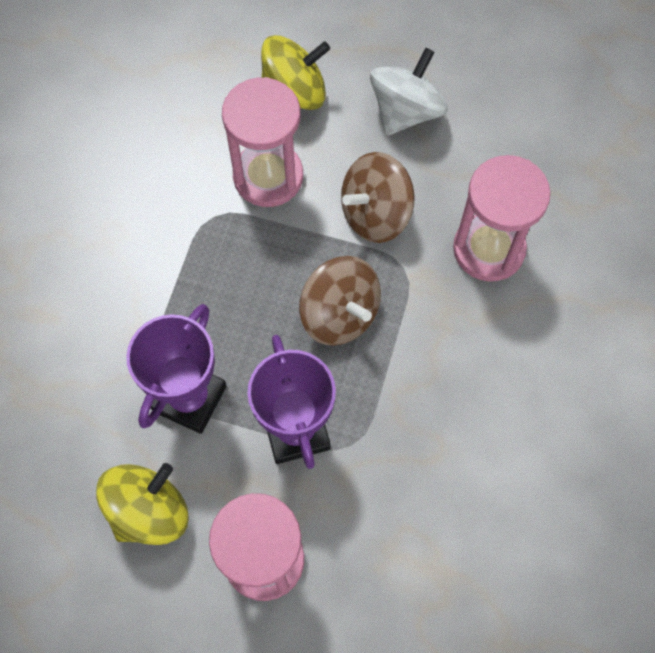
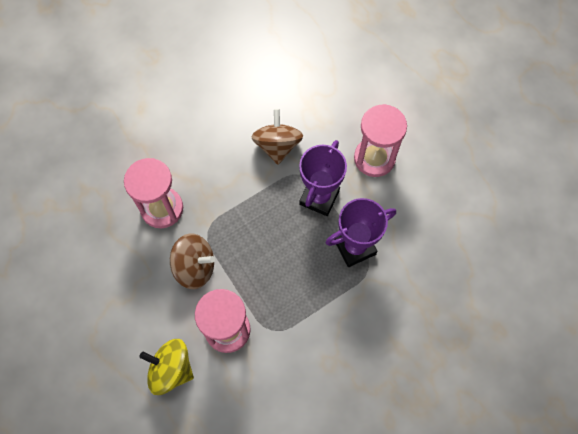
camera: 140 degrees left, 0 degrees up
yellow spinning top [96,463,188,545] -> none
brown spinning top [299,256,381,346] -> brown spinning top moved to [251,109,303,165]
white spinning top [370,48,448,135] -> none

